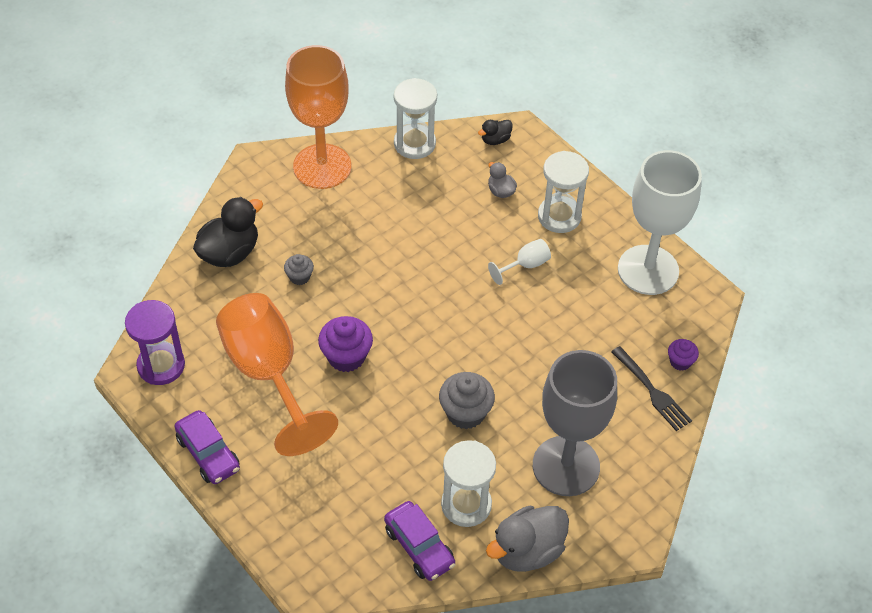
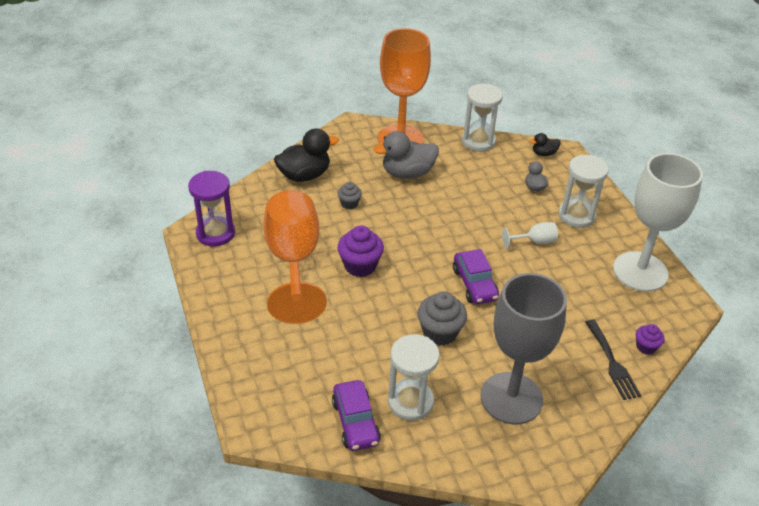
camera: 20 degrees right, 10 degrees down
purple car [174,410,240,484] -> purple car moved to [453,249,499,304]
grey duck [486,506,569,572] -> grey duck moved to [373,131,439,179]

